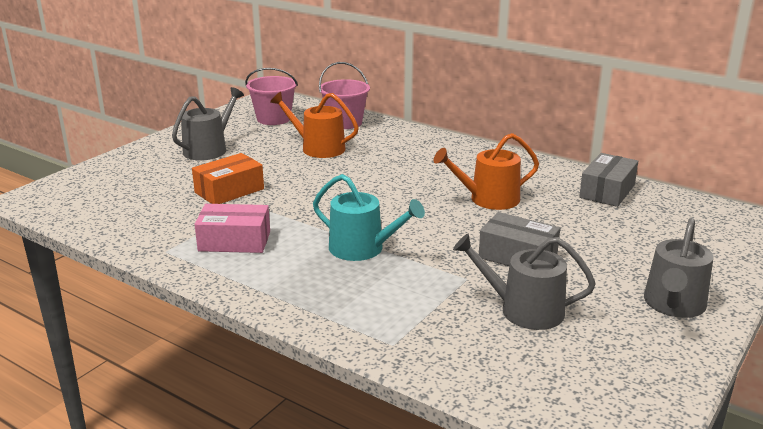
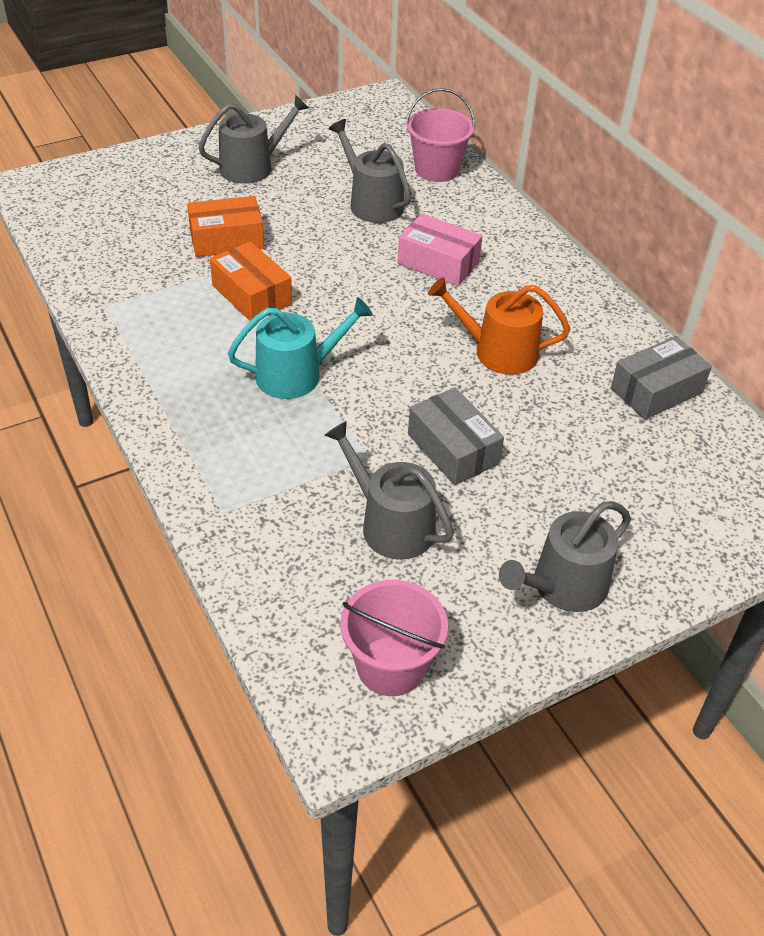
camera: 25 degrees right, 20 degrees up
pink box [195,204,270,253] -> pink box moved to [397,214,482,286]
pink bucket [245,68,298,125] -> pink bucket moved to [341,580,448,696]
orange watering can [270,92,359,158] -> grey watering can [329,119,411,223]
turquoise watering can [313,174,425,261] -> turquoise watering can turned 75 degrees counterclockwise [228,297,373,399]
none -> orange box [210,241,292,321]

